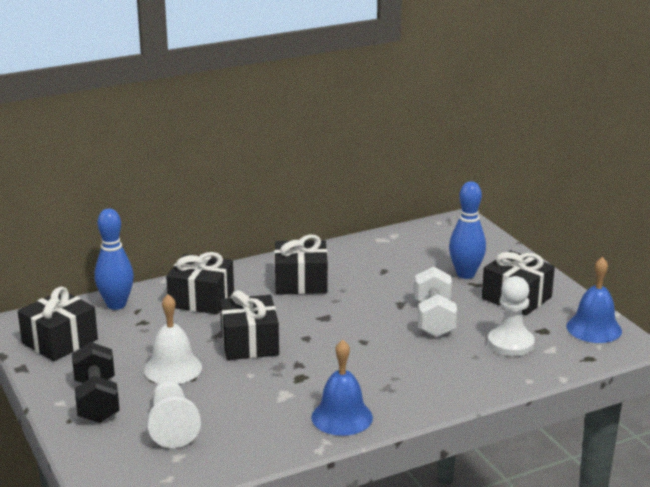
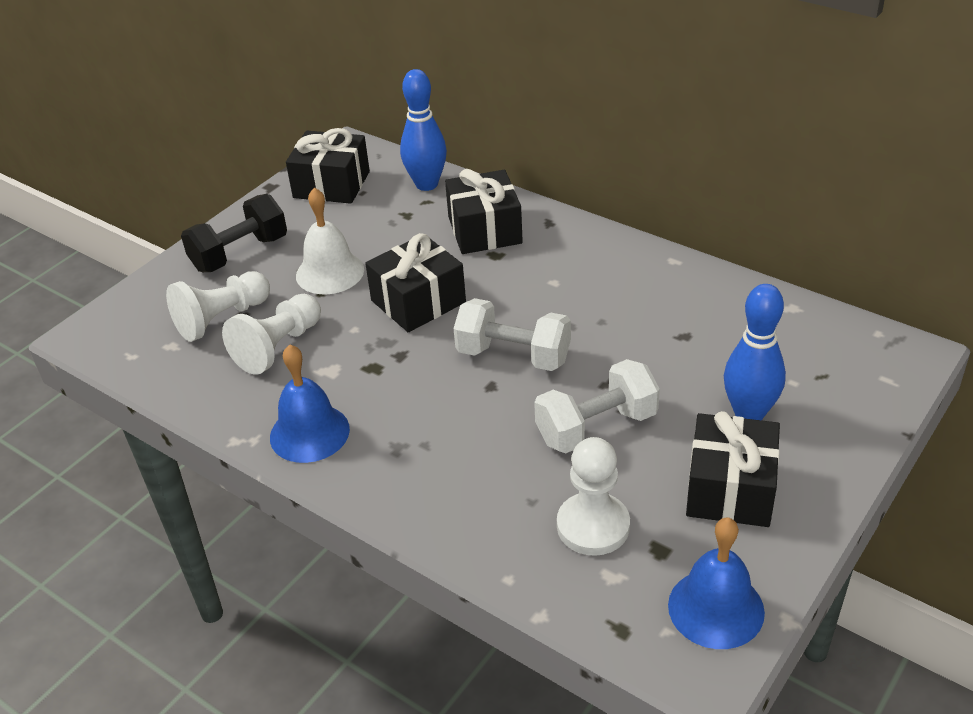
camera: 65 degrees right, 15 degrees up
black gift [274,234,328,294] -> none
none -> white pawn [222,294,321,375]
none -> white dumbbell [453,298,571,371]

